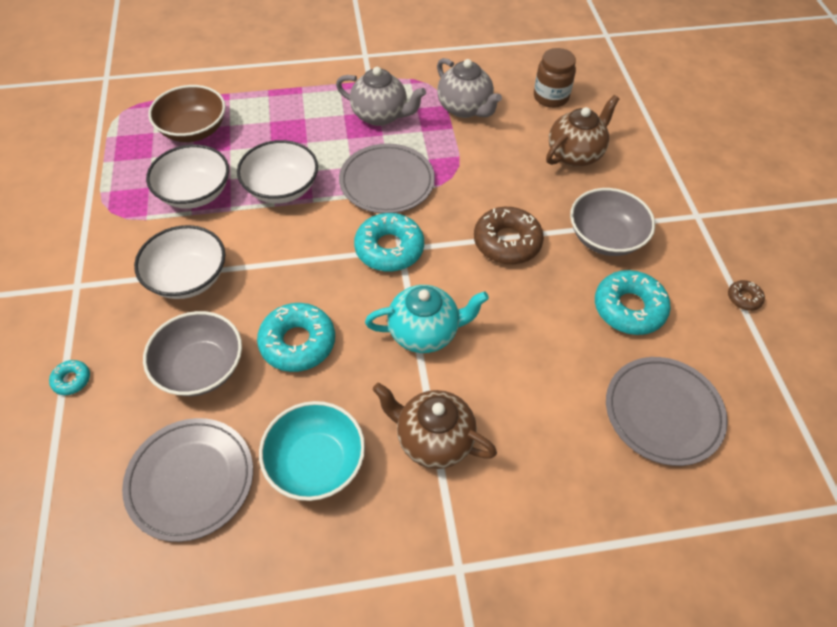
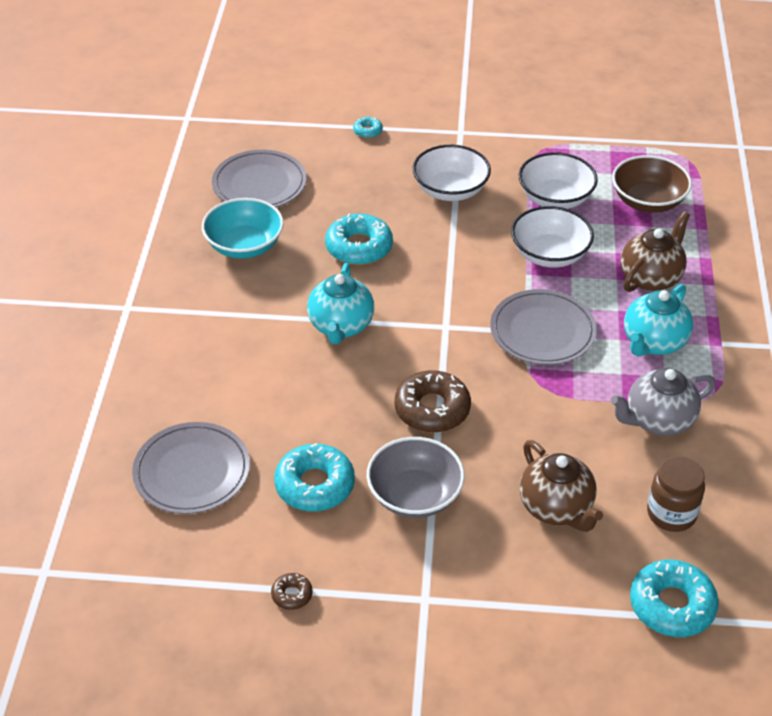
camera: 105 degrees right, 10 degrees down
grey bowl [143,311,242,396] -> none
grey teapot [336,67,426,126] -> turquoise teapot [624,284,693,357]
turquoise donut [354,213,424,272] -> turquoise donut moved to [630,560,719,637]
brown teapot [373,383,497,469] -> brown teapot moved to [621,211,690,292]

